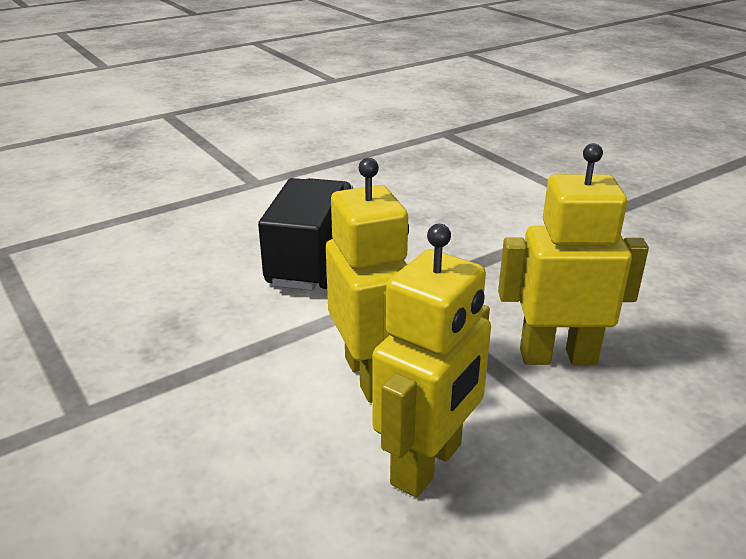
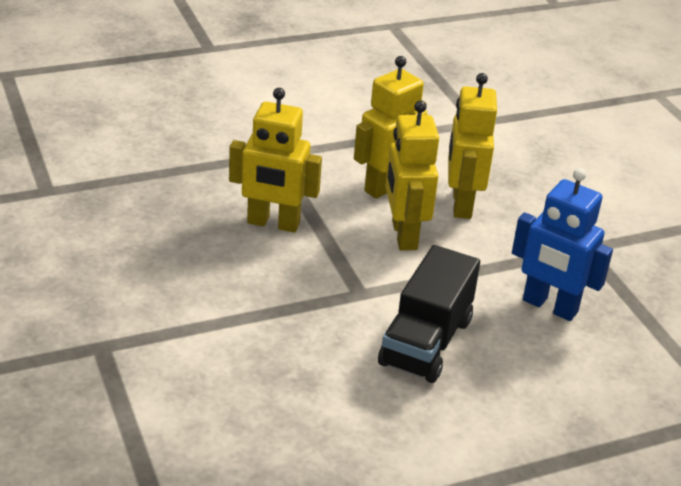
camera: 170 degrees left, 5 degrees up
none -> yellow robot [448,73,497,219]
none -> blue robot [512,168,613,321]

